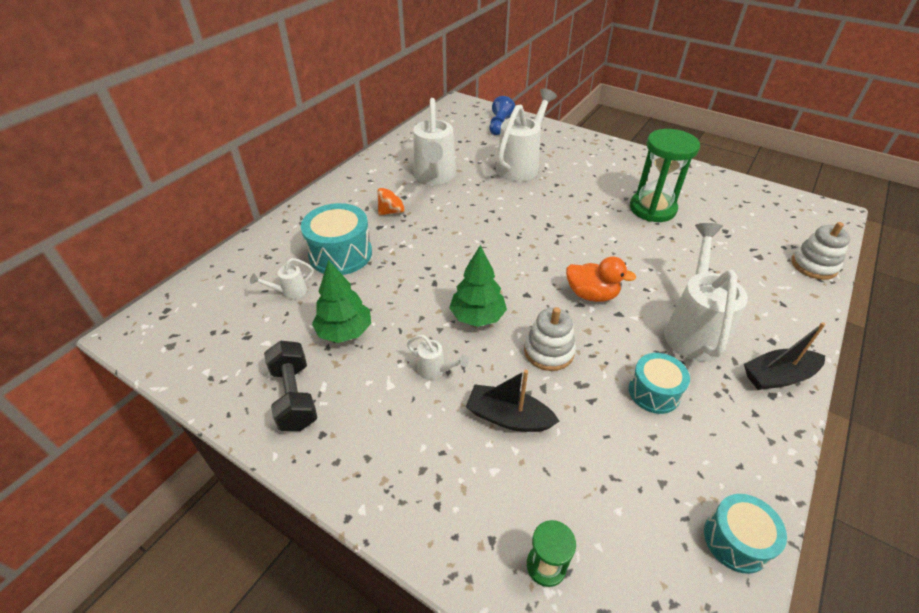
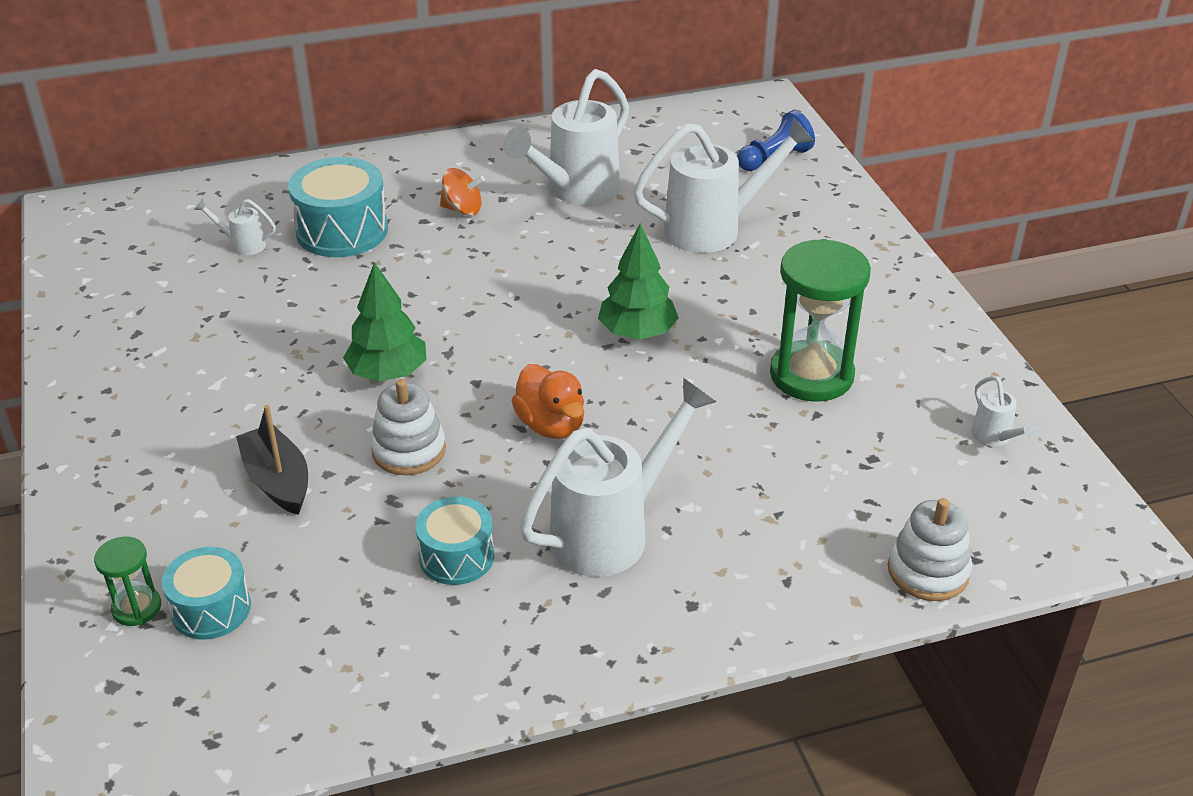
camera: 40 degrees right, 5 degrees down
black dumbbell [264,341,317,431] -> none
green tree [312,260,371,343] -> green tree moved to [598,223,679,340]
white watering can [407,335,469,380] -> white watering can moved to [971,376,1039,446]
turquoise drum [704,494,787,574] -> turquoise drum moved to [162,547,251,640]
black boat [744,322,825,390] -> none

